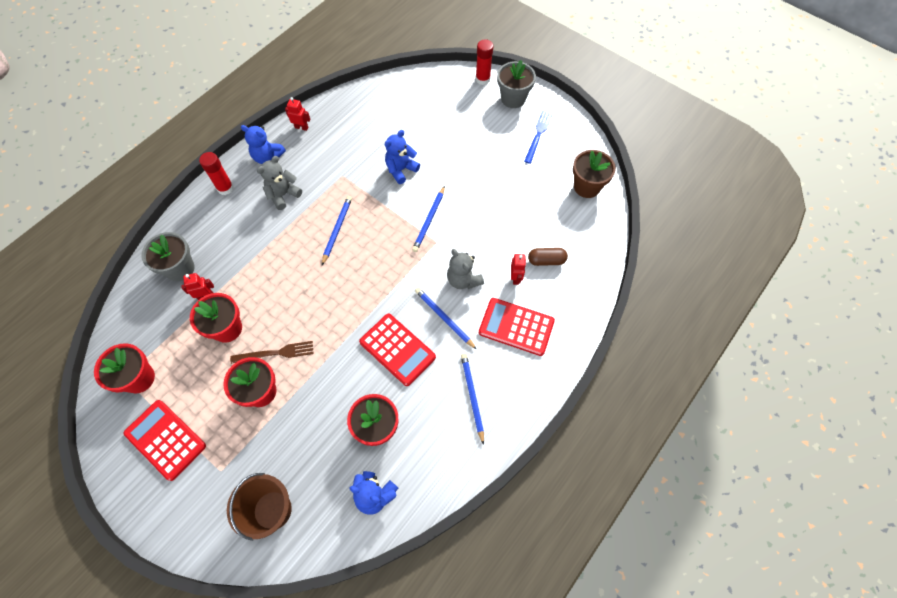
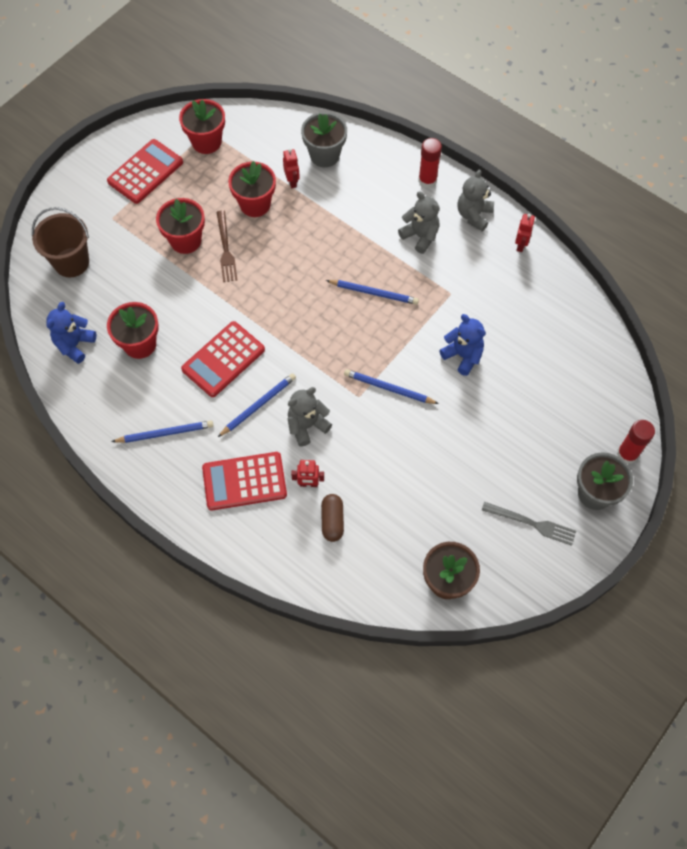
camera: 90 degrees right, 0 degrees up
blue teddy bear [241,125,286,164] -> grey teddy bear [457,170,494,231]
red calculator [479,298,555,356] -> red calculator turned 120 degrees counterclockwise [202,452,287,510]
blue fork [524,111,553,164] -> grey fork [482,502,576,546]

